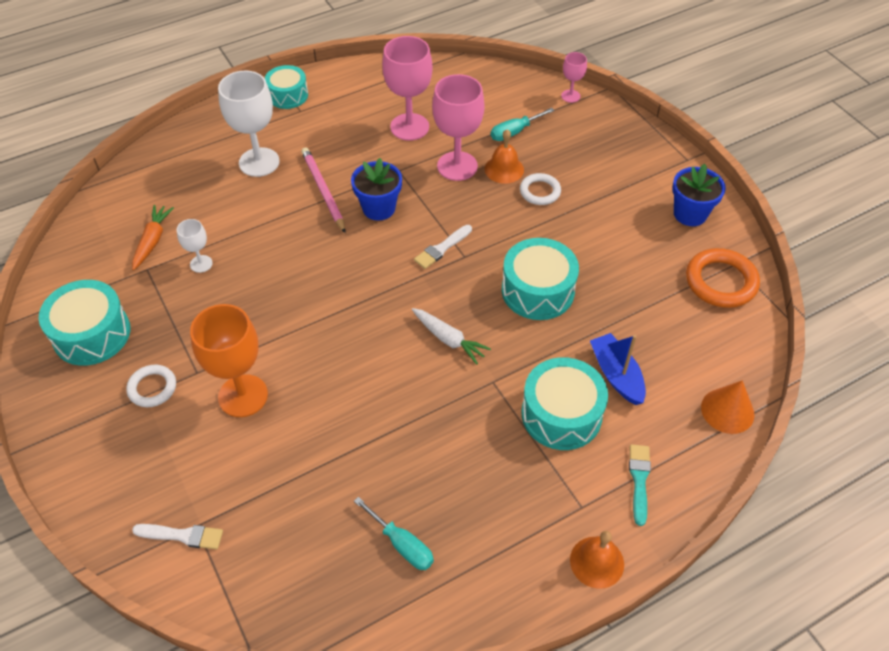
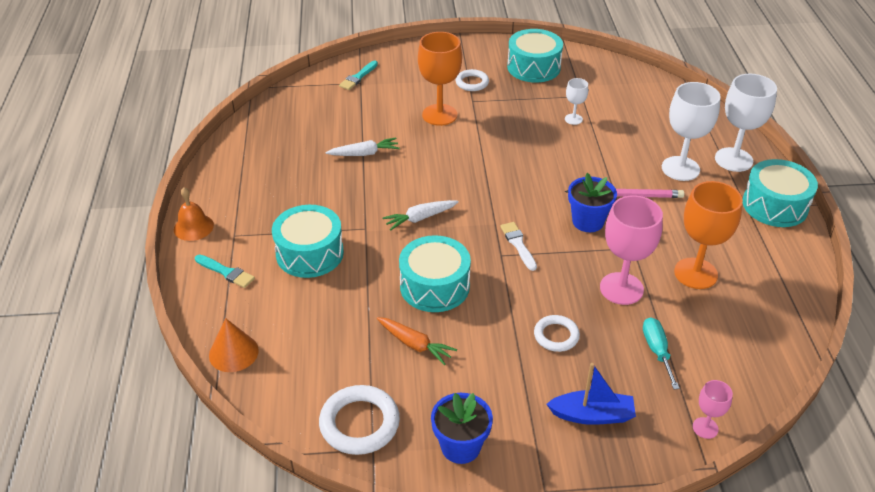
camera: 115 degrees right, 10 degrees down
orange carrot [132,205,174,270] -> orange carrot moved to [377,317,457,365]
white brush [132,524,223,549] -> turquoise brush [339,61,378,90]
turquoise drum [265,65,308,109] -> turquoise drum [743,159,818,227], size x1.52
turquoise screwdriver [354,497,434,570] -> none
pink goblet [382,36,433,141] -> orange goblet [674,181,743,289]
orange bell [484,129,524,184] -> none
blue boat [590,333,646,405] -> blue boat moved to [547,363,636,425]
orange ring [686,248,760,308] -> white ring [319,385,400,455]
none -> white carrot [325,138,400,156]
none -> white goblet [715,74,777,172]

